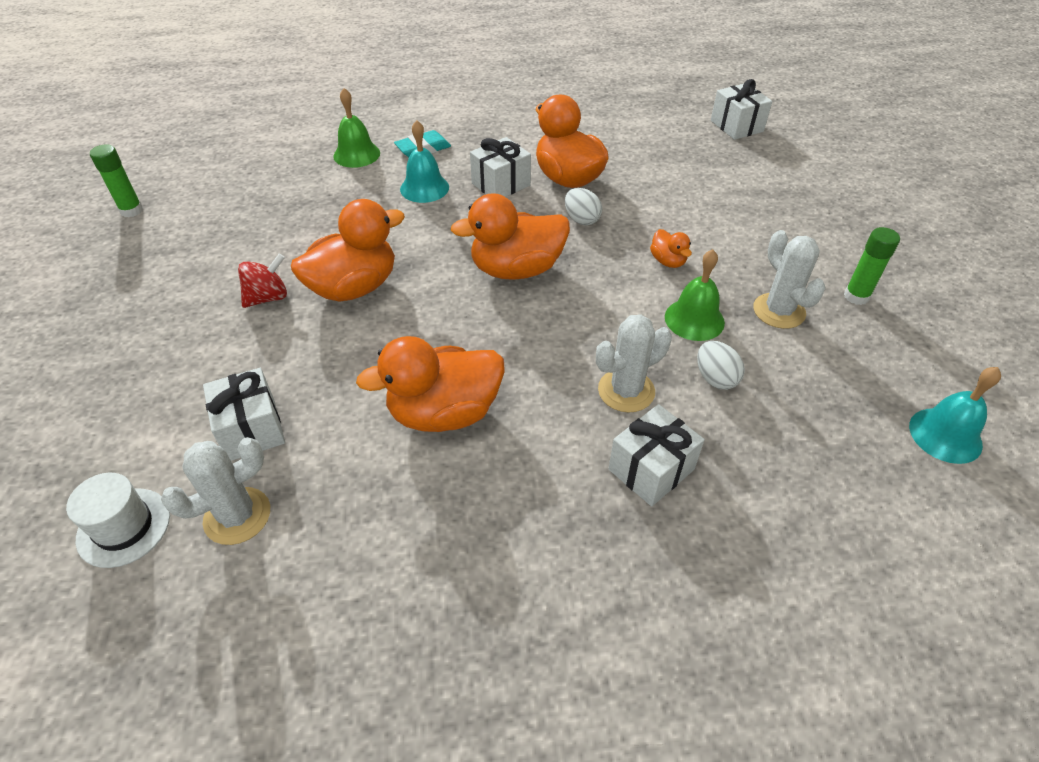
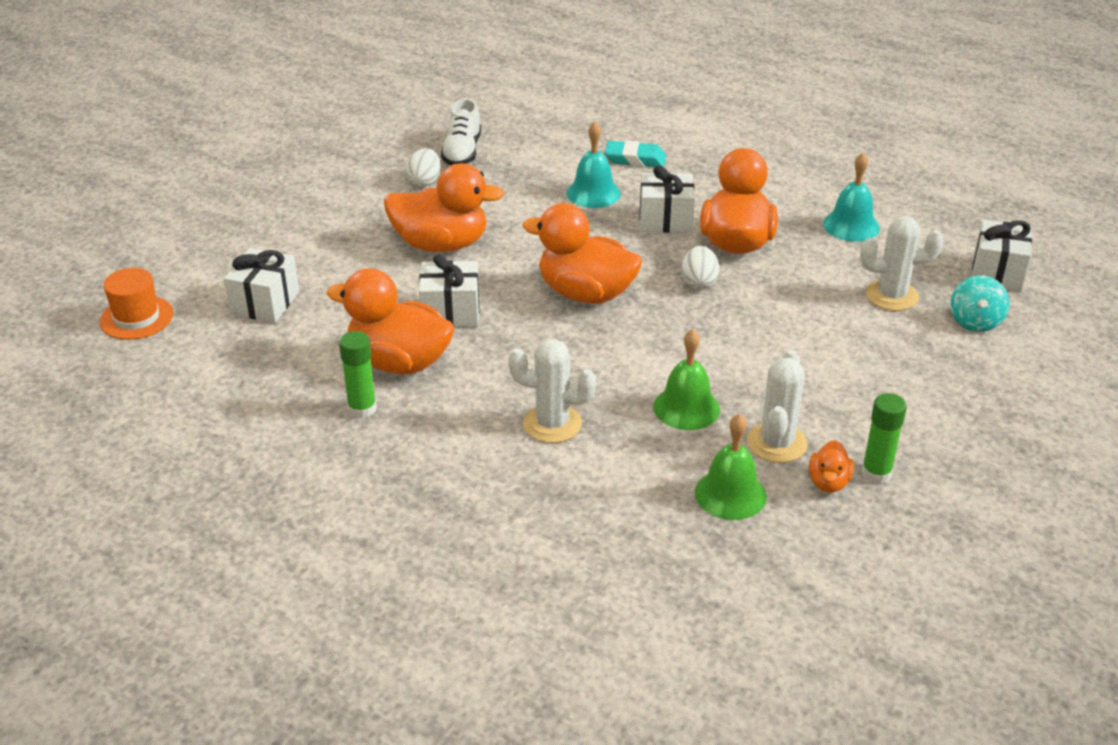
camera: 40 degrees right, 10 degrees down
white hat [66,473,170,568] -> orange hat [100,268,173,340]
green glue stick [90,144,143,217] -> green glue stick moved to [339,331,377,419]
white cactus [161,437,270,545] -> white cactus moved to [860,216,944,311]
red spinning top [238,253,287,308] -> none
green bell [333,88,380,168] -> green bell moved to [695,414,767,520]
white gift [608,404,705,506] -> white gift moved to [419,254,480,327]
orange duck [650,229,692,268] -> orange duck moved to [809,440,854,492]
white egg [697,341,745,390] -> white egg moved to [405,148,441,187]
turquoise bell [909,367,1001,464] -> turquoise bell moved to [823,153,880,242]
none -> white shoe [441,98,481,165]
none -> turquoise spinning top [951,275,1009,332]

